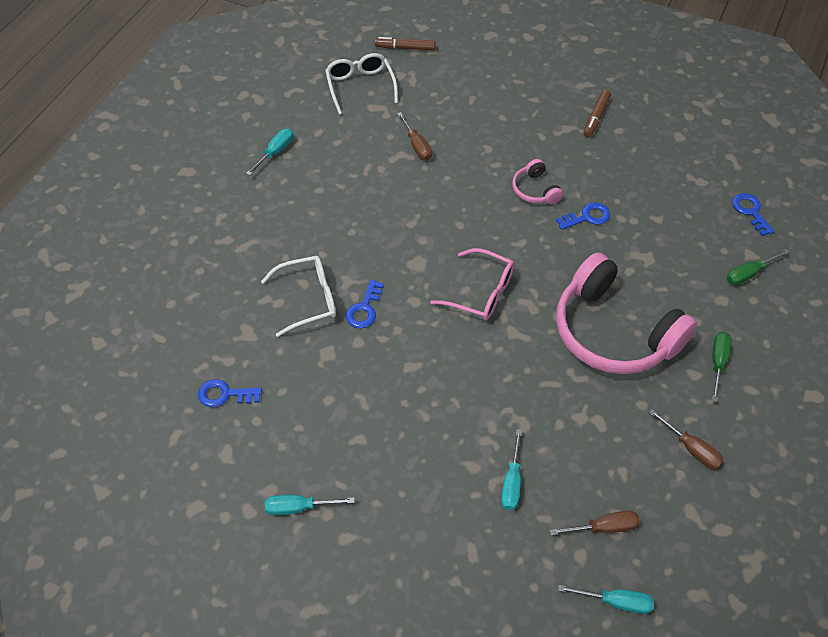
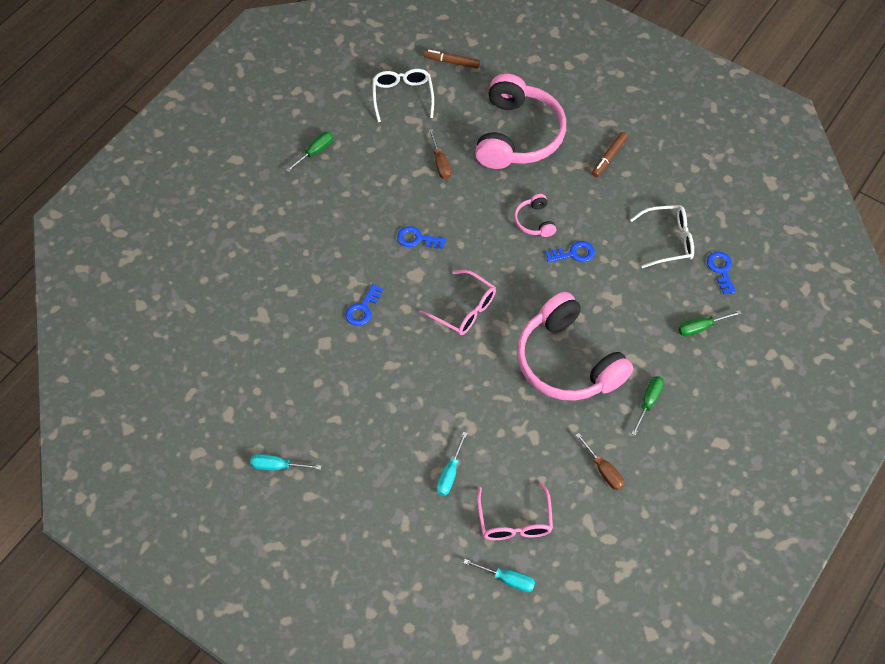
camera: 10 degrees right, 5 degrees up
blue key [198,379,262,407] -> blue key moved to [397,226,446,249]
turquoise screwdriver [246,129,293,176] -> green screwdriver [286,132,333,172]
white glasses [261,256,336,337] -> white glasses moved to [630,205,694,268]
brown screwdriver [550,511,640,535] -> pink glasses [477,482,553,540]
none -> pink headphones [475,74,566,169]

